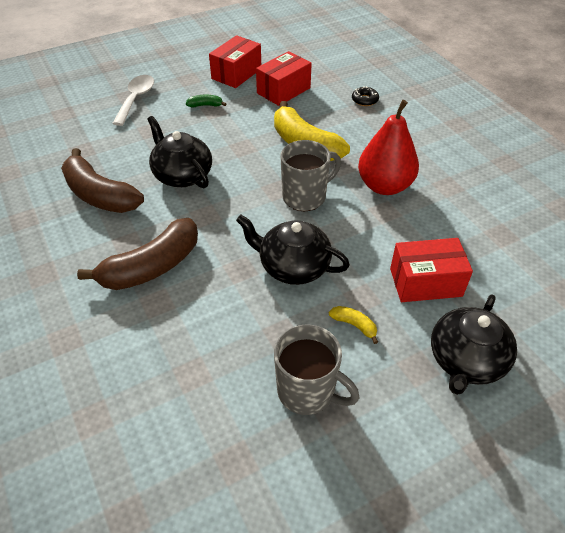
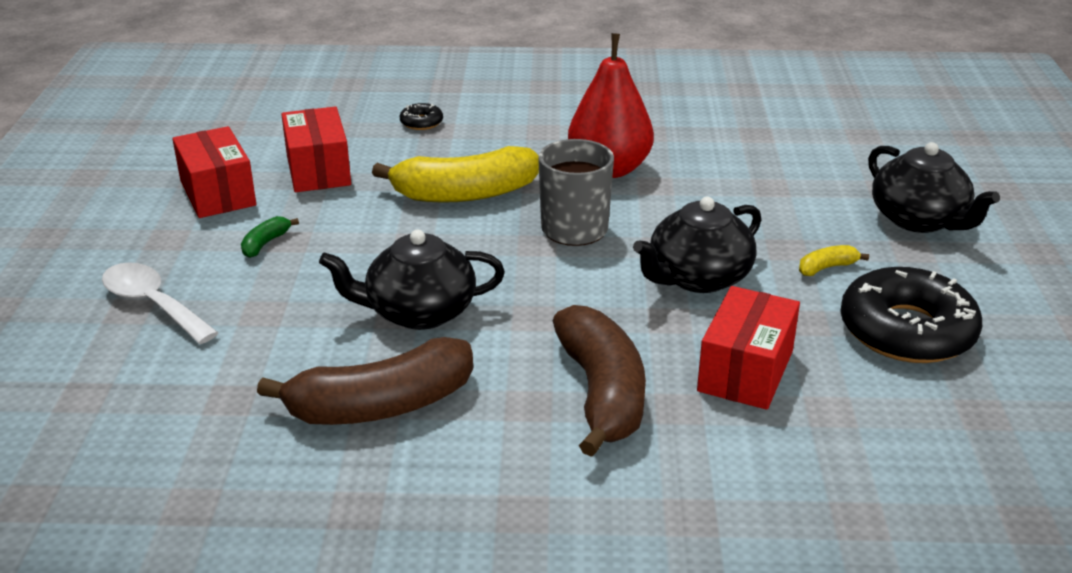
camera: 60 degrees left, 15 degrees down
grey mug [274,325,359,415] -> black donut [840,267,982,363]
red box [390,238,473,302] -> red box moved to [697,286,800,410]

